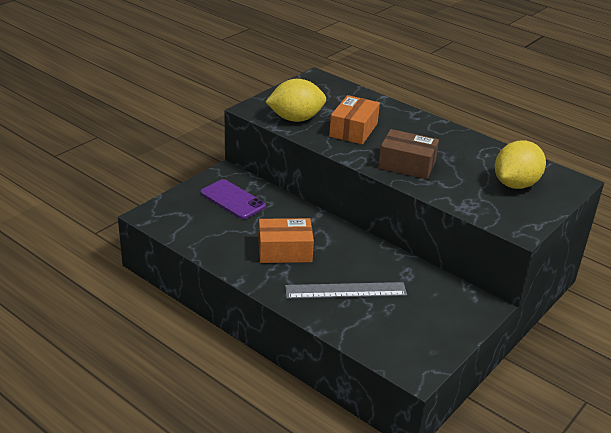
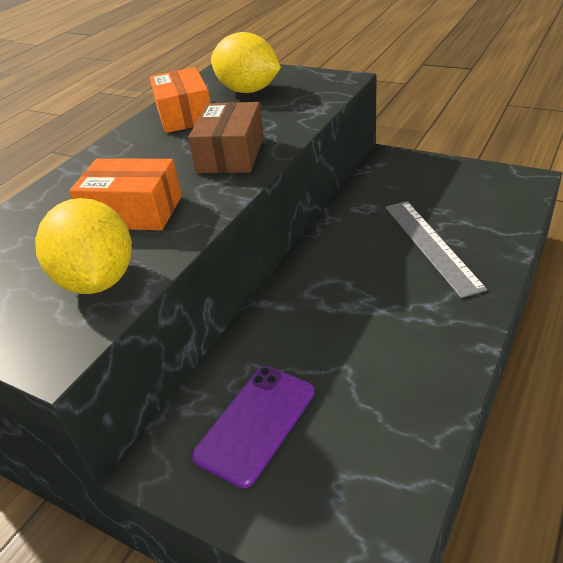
camera: 95 degrees left, 5 degrees up
orange box [258,218,314,263] -> orange box moved to [150,67,210,133]

